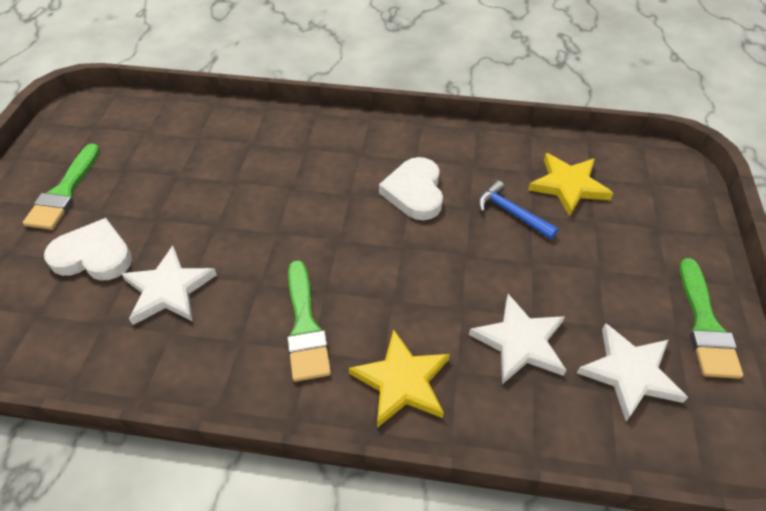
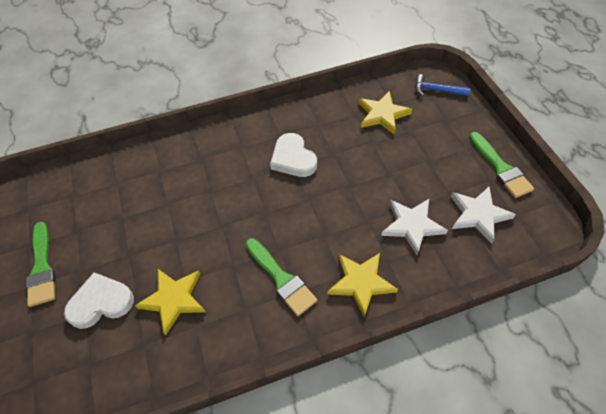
camera: 25 degrees left, 5 degrees up
white star [122,246,217,325] -> yellow star [135,269,205,335]
blue hammer [478,180,559,239] -> blue hammer moved to [415,74,470,96]

